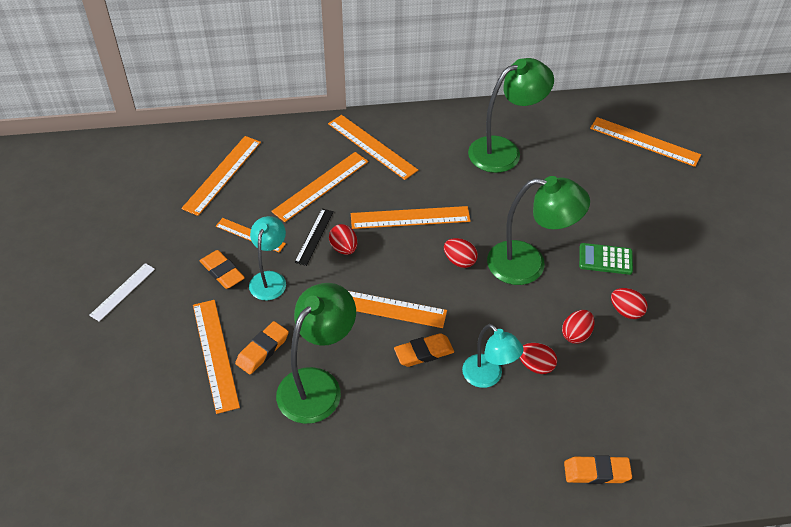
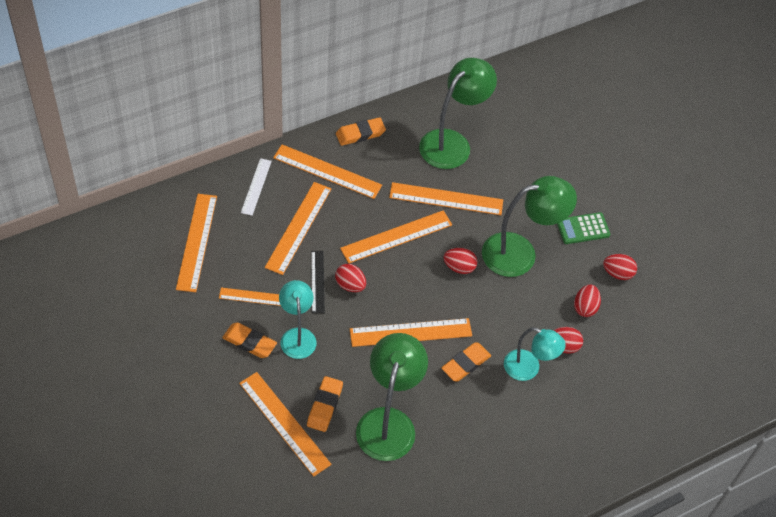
camera: 25 degrees left, 5 degrees up
white ruler [89,263,155,322] -> white ruler moved to [241,158,272,216]
orange eraser [564,455,632,484] -> orange eraser moved to [336,117,386,146]
orange ruler [590,117,701,167] -> orange ruler moved to [389,182,503,215]

